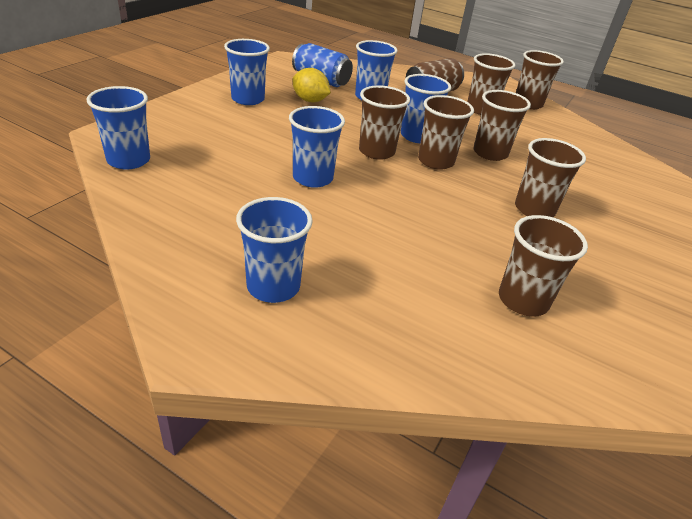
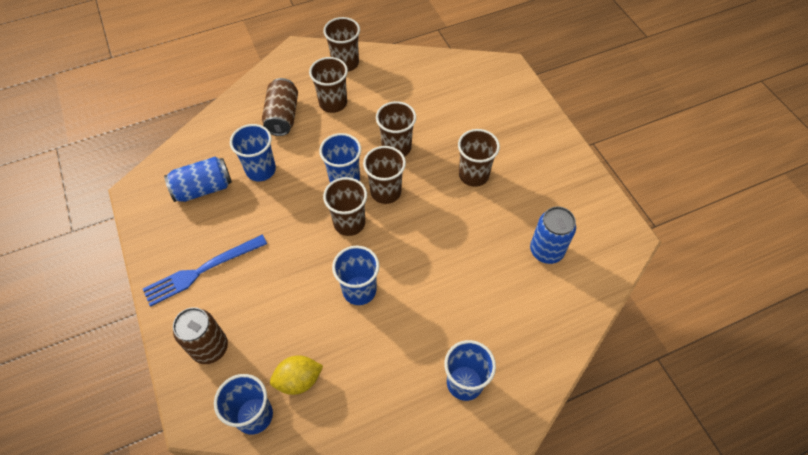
camera: 50 degrees left, 20 degrees up
blue cup [224,39,270,105] -> blue fork [143,235,267,307]
yellow lemon [292,68,331,102] -> yellow lemon moved to [270,355,323,395]
brown cup [499,215,588,317] -> blue can [530,206,576,264]
none -> brown can [173,307,228,364]

